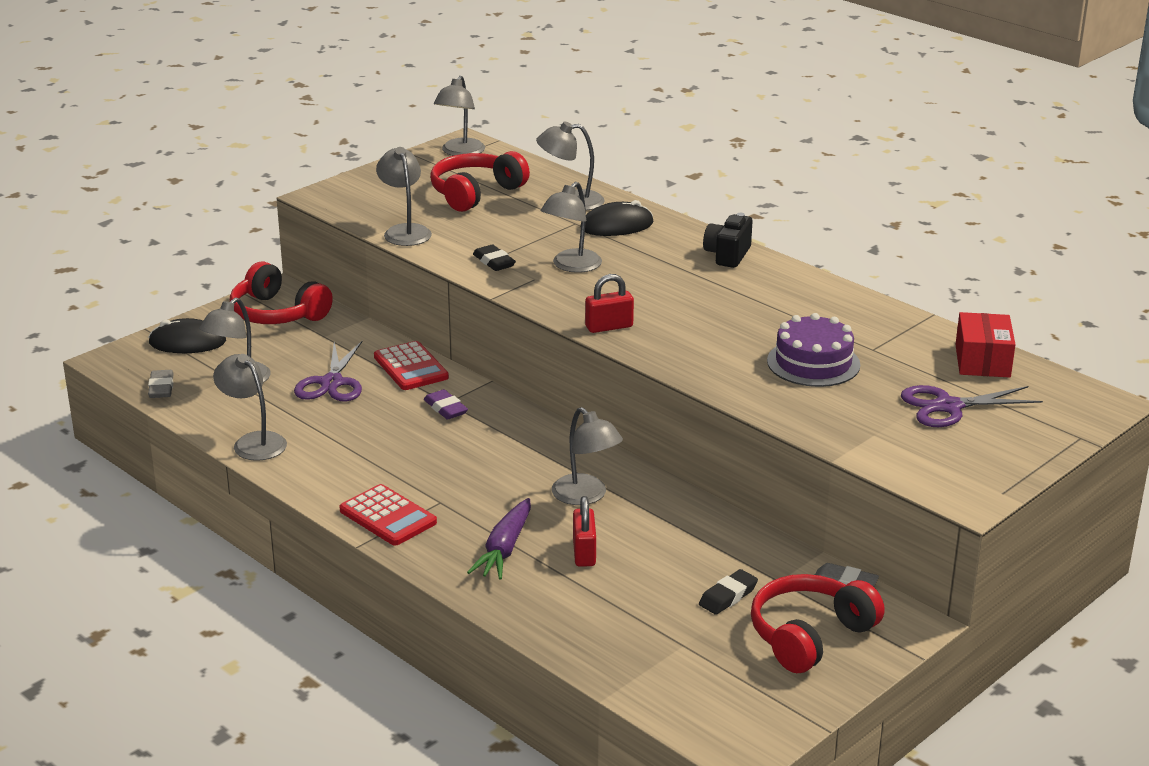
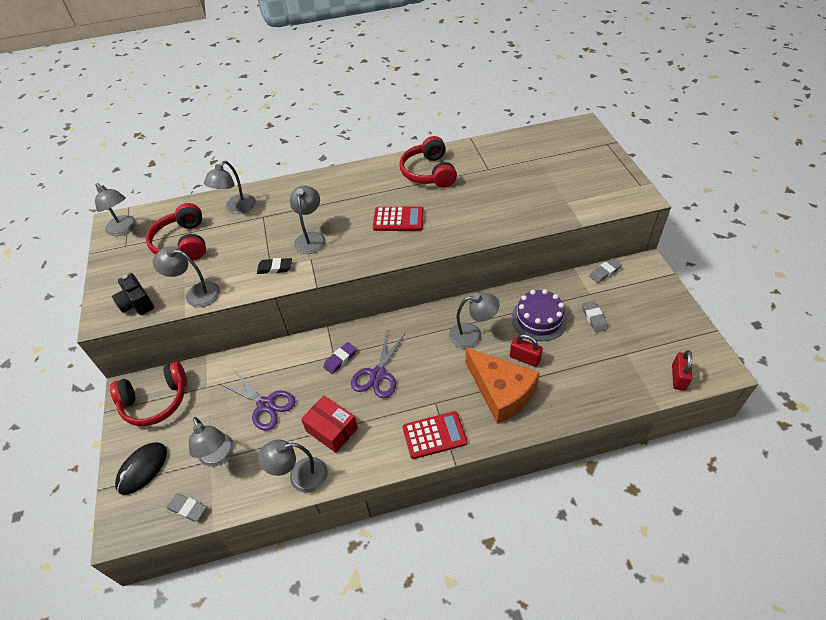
camera: 55 degrees left, 20 degrees up
red calculator [374,341,449,390] -> red calculator moved to [373,206,424,231]
purple eraser [424,389,468,420] -> purple eraser turned 45 degrees counterclockwise [323,342,356,374]
purple carrot [467,498,531,579] -> orange cheese [466,348,540,424]
grey lamp [540,182,602,273] -> grey lamp turned 150 degrees counterclockwise [290,186,326,254]
black mouse [580,200,654,236] -> none
red padlock [585,274,634,333] -> red padlock moved to [672,350,692,391]
black eraser [699,569,758,615] -> grey eraser [582,301,608,333]
black camera [703,213,753,268] -> black camera moved to [112,273,154,315]
red headphones [751,574,885,673] -> red headphones moved to [400,136,457,188]
purple cake [767,313,860,387] -> purple cake moved to [512,289,567,341]
purple scissors [901,385,1043,427] -> purple scissors moved to [351,330,406,398]
red box [955,312,1016,378] -> red box moved to [301,395,358,453]

